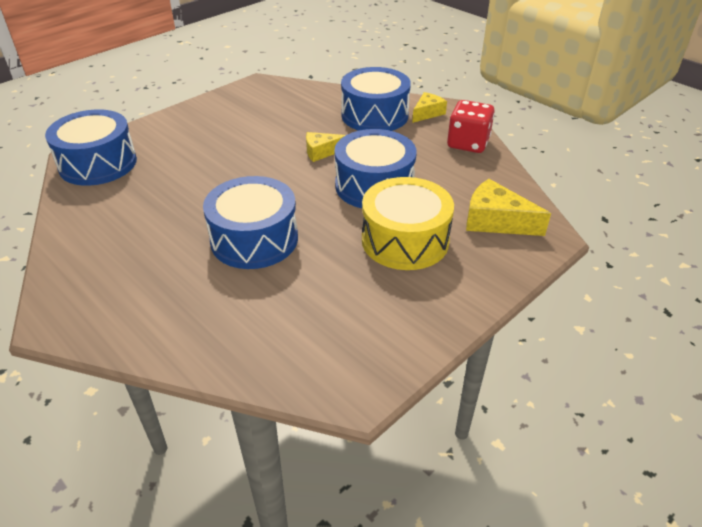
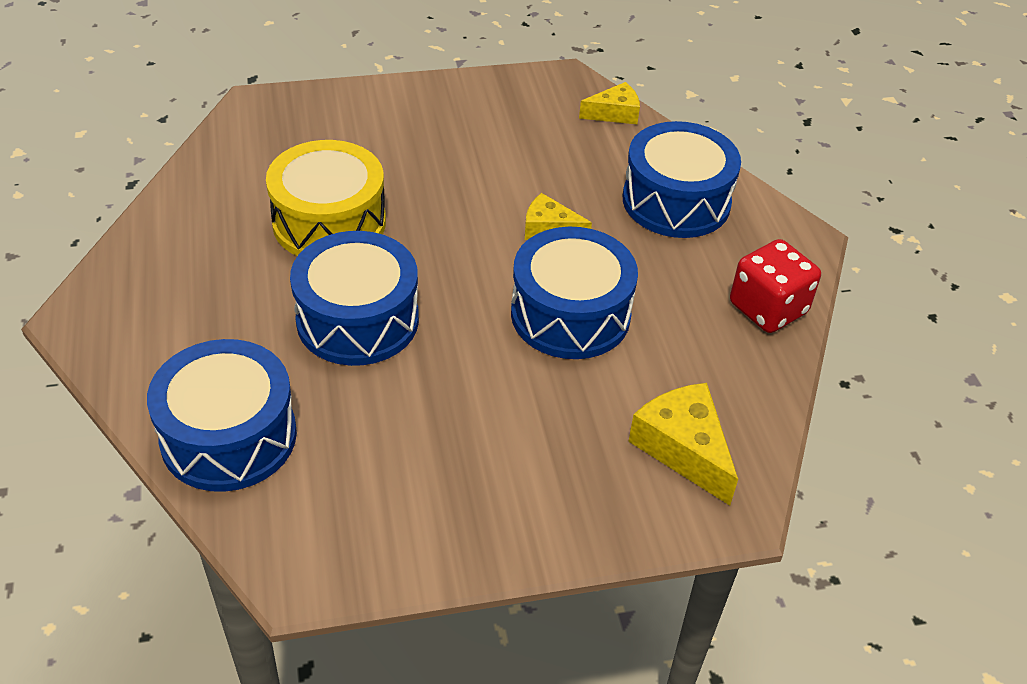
camera: 30 degrees right, 5 degrees up
blue drum [45,109,137,186] -> blue drum moved to [147,339,297,492]
yellow drum [362,177,454,270] -> yellow drum moved to [266,140,386,256]
yellow cheese [412,92,447,123] -> yellow cheese moved to [579,82,640,124]

